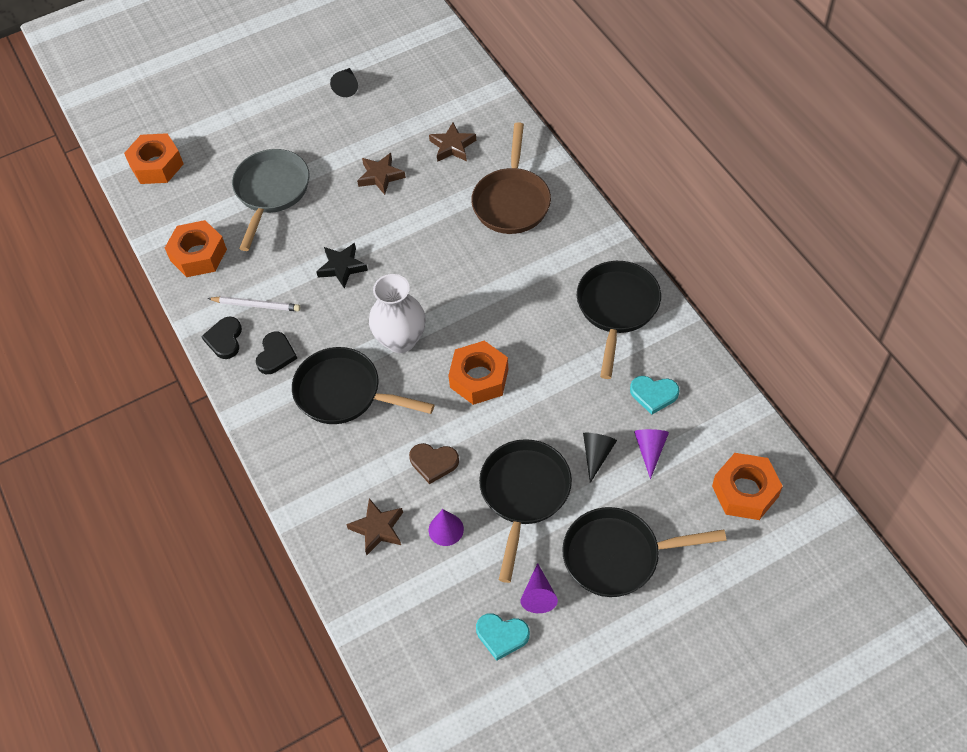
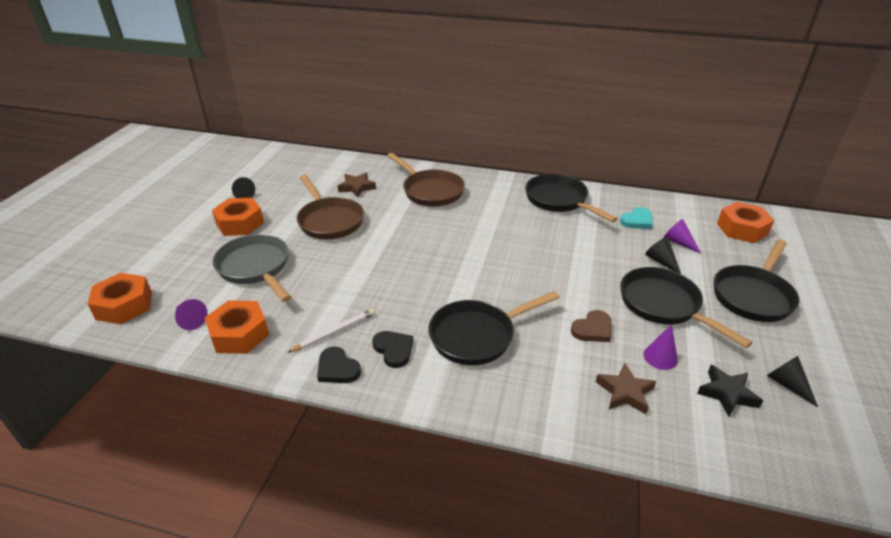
camera: 50 degrees left, 20 degrees down
black star [316,243,368,288] -> black star moved to [697,365,763,417]
brown star [357,153,406,195] -> brown pan [297,175,364,240]
white vase [369,274,426,353] -> none
orange nut [448,341,508,405] -> orange nut moved to [212,198,264,236]
turquoise heart [476,613,530,661] -> black cone [767,356,818,407]
purple cone [521,563,558,613] -> purple cone moved to [175,299,208,330]

